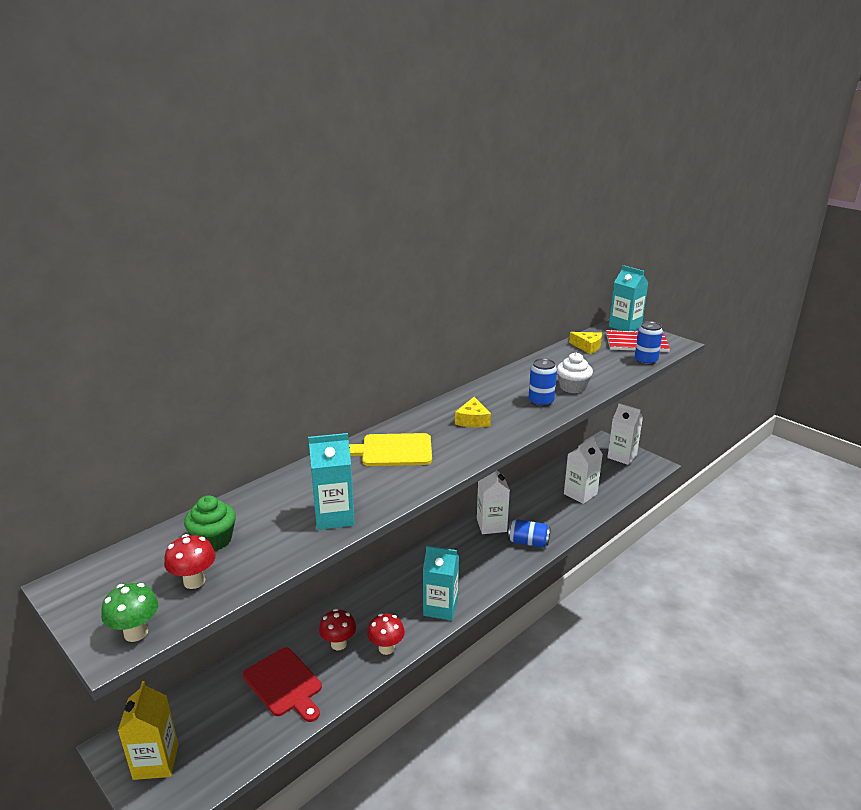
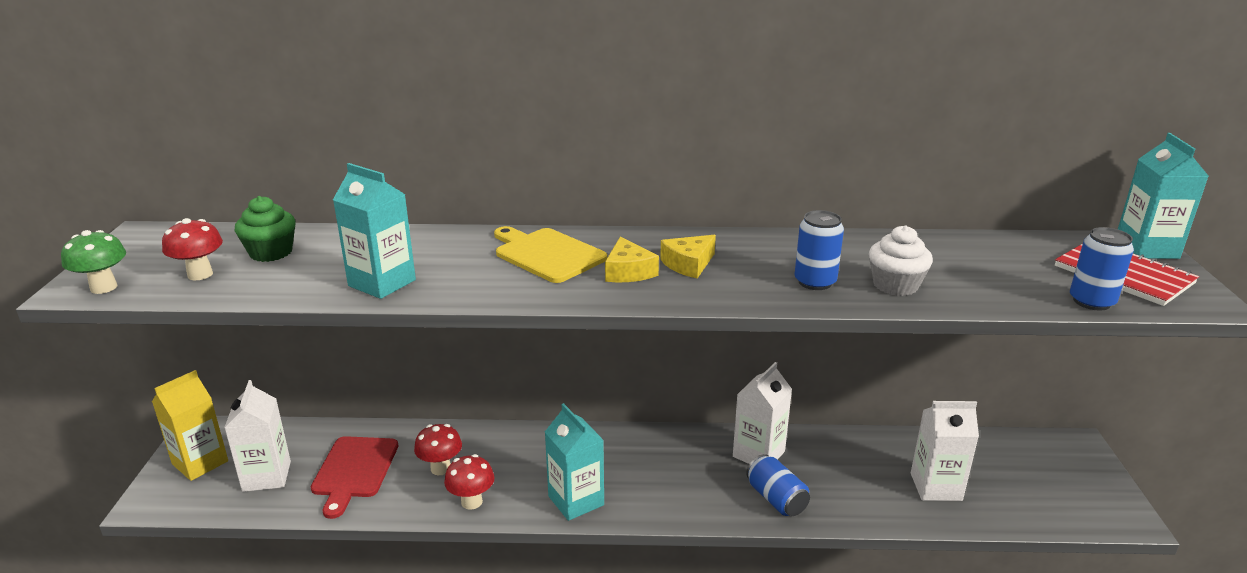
camera: 45 degrees right, 0 degrees up
yellow cheese [569,332,602,354] -> yellow cheese moved to [605,236,659,282]
white carton [607,403,643,465] -> white carton moved to [224,380,291,492]

